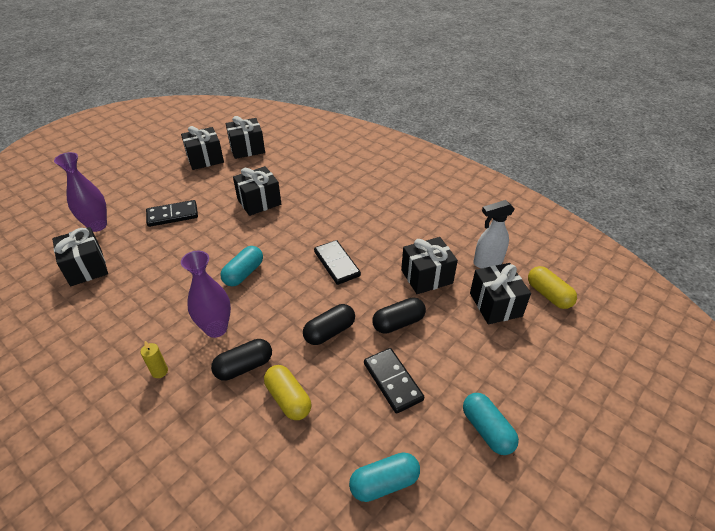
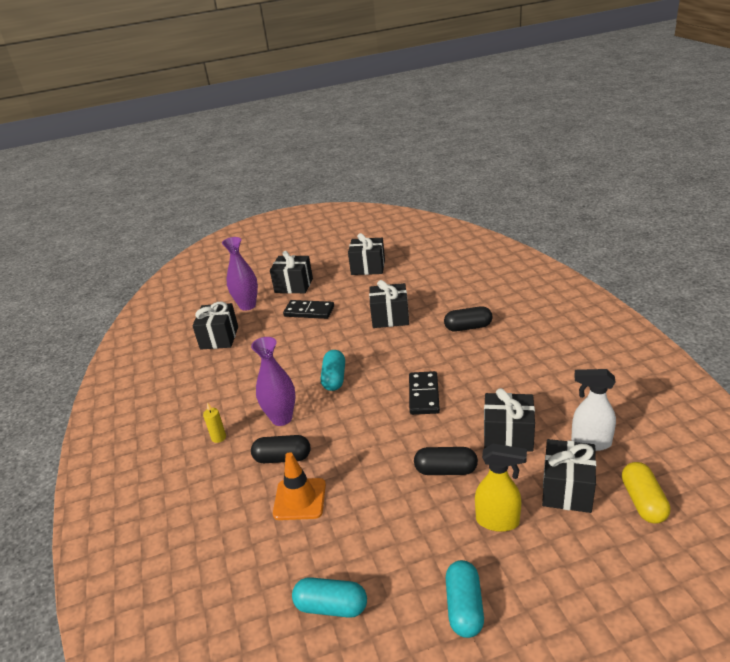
camera: 35 degrees right, 10 degrees down
turquoise capsule [220,246,263,286] -> turquoise capsule turned 60 degrees counterclockwise [321,350,345,391]
black gift [226,116,265,159] -> black gift moved to [270,251,313,293]
yellow capsule [264,365,311,420] -> orange traffic cone [273,452,326,520]
black capsule [303,304,355,345] -> black capsule moved to [444,306,492,331]
black domino [364,348,424,414] -> none
none -> yellow spray bottle [475,444,527,532]

